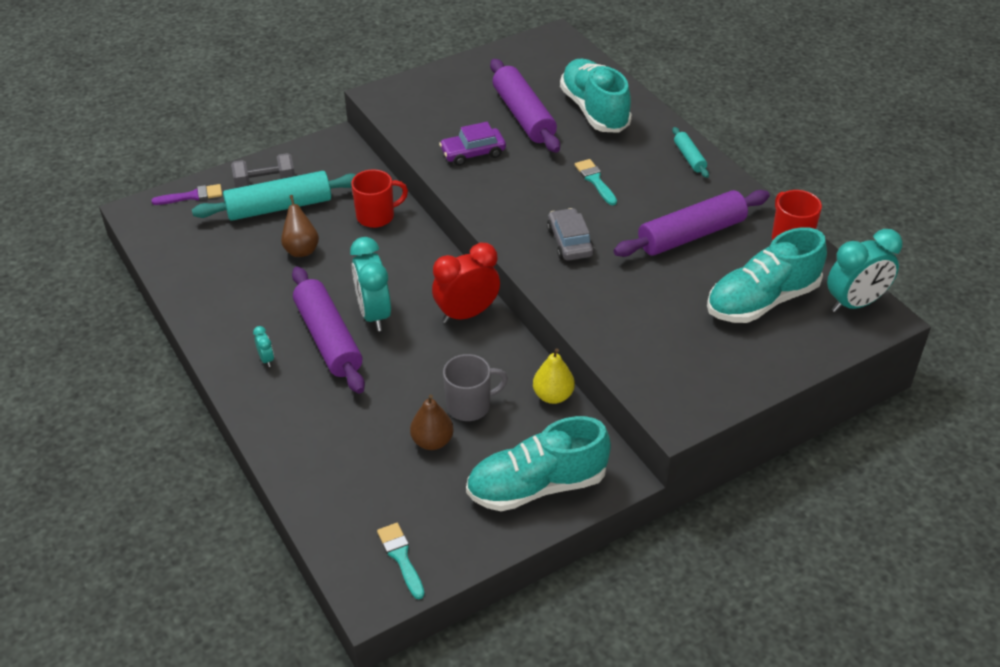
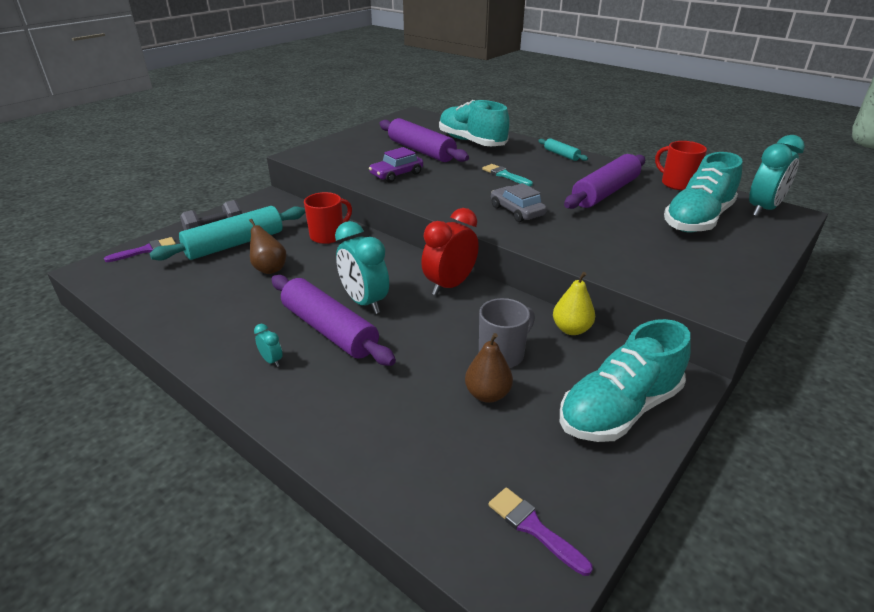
camera: 20 degrees left, 10 degrees down
turquoise brush [377,523,425,599] -> purple brush [488,487,593,576]

